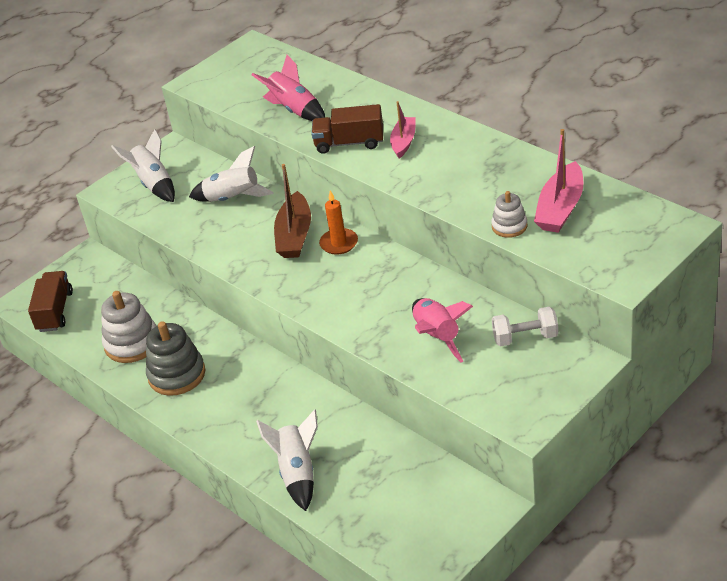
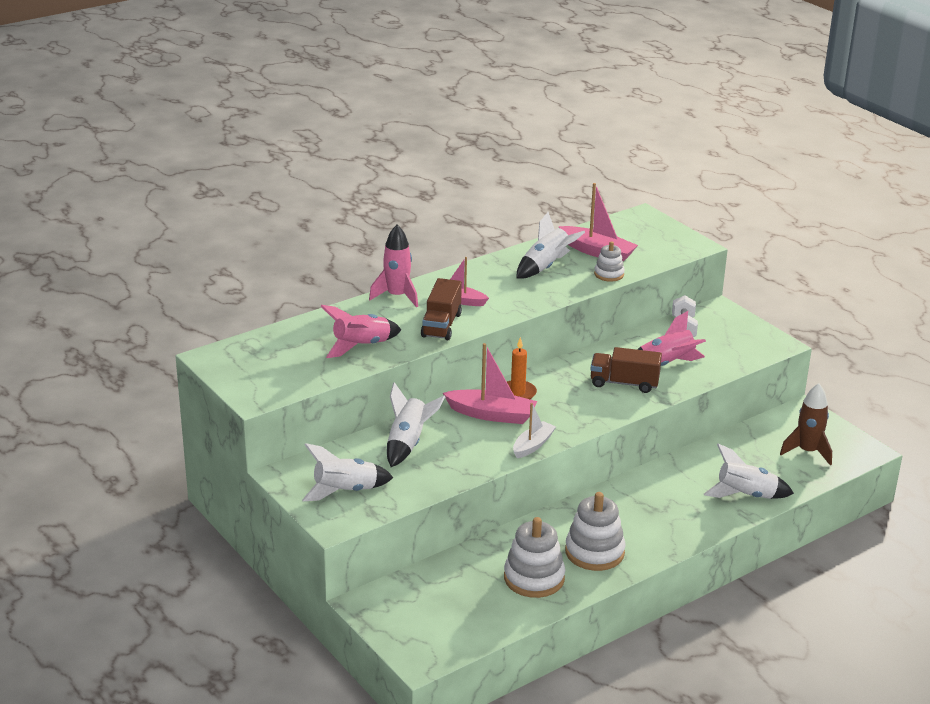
camera: 85 degrees left, 10 degrees down
brown truck [28,271,73,332] -> brown truck moved to [590,347,662,393]
grey stacking toy [146,321,205,396] -> white stacking toy [565,492,625,571]
brown boat [274,164,311,258] -> pink boat [443,343,537,424]
none -> pink rocket [369,225,418,308]
none -> white boat [513,403,556,458]
none -> white rocket [516,212,585,279]
none -> brown rocket [780,383,832,465]

